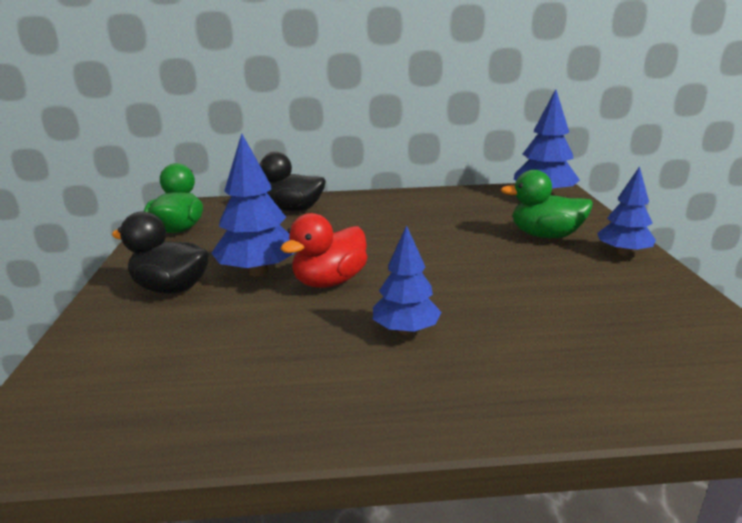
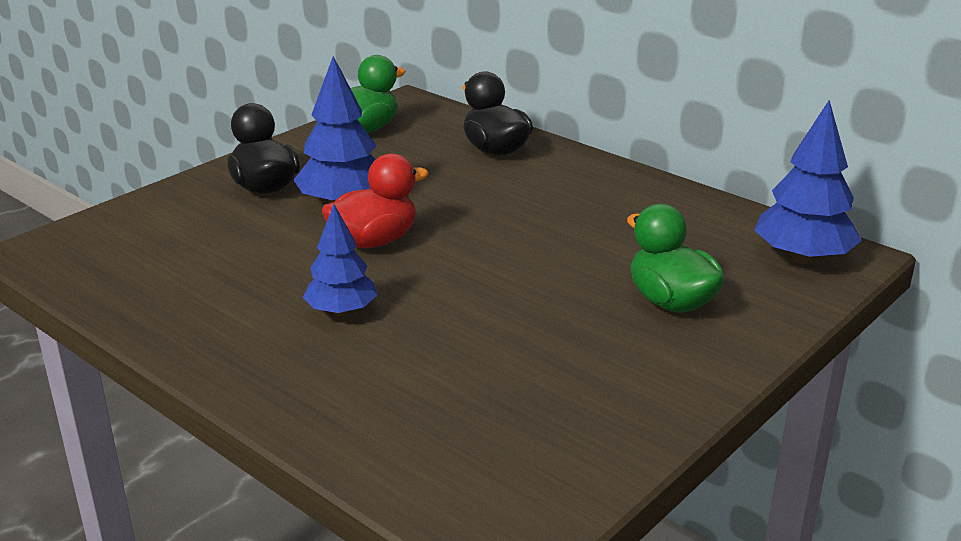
camera: 45 degrees right, 5 degrees up
red duck [280,213,367,288] -> red duck turned 150 degrees clockwise [322,153,429,248]
blue tree [597,166,656,256] -> none

